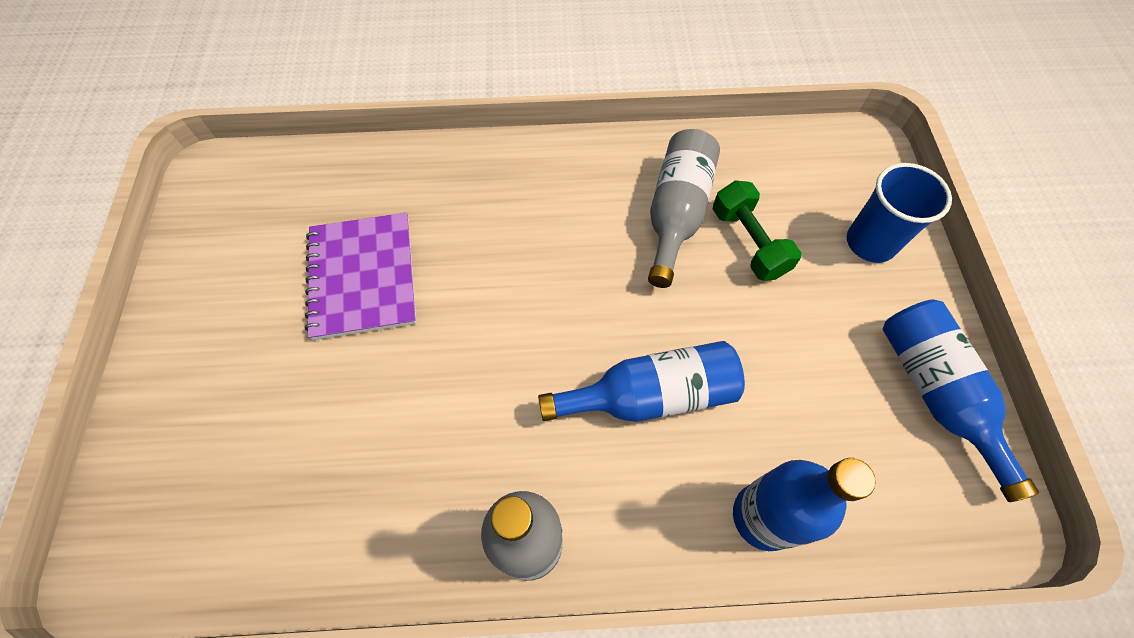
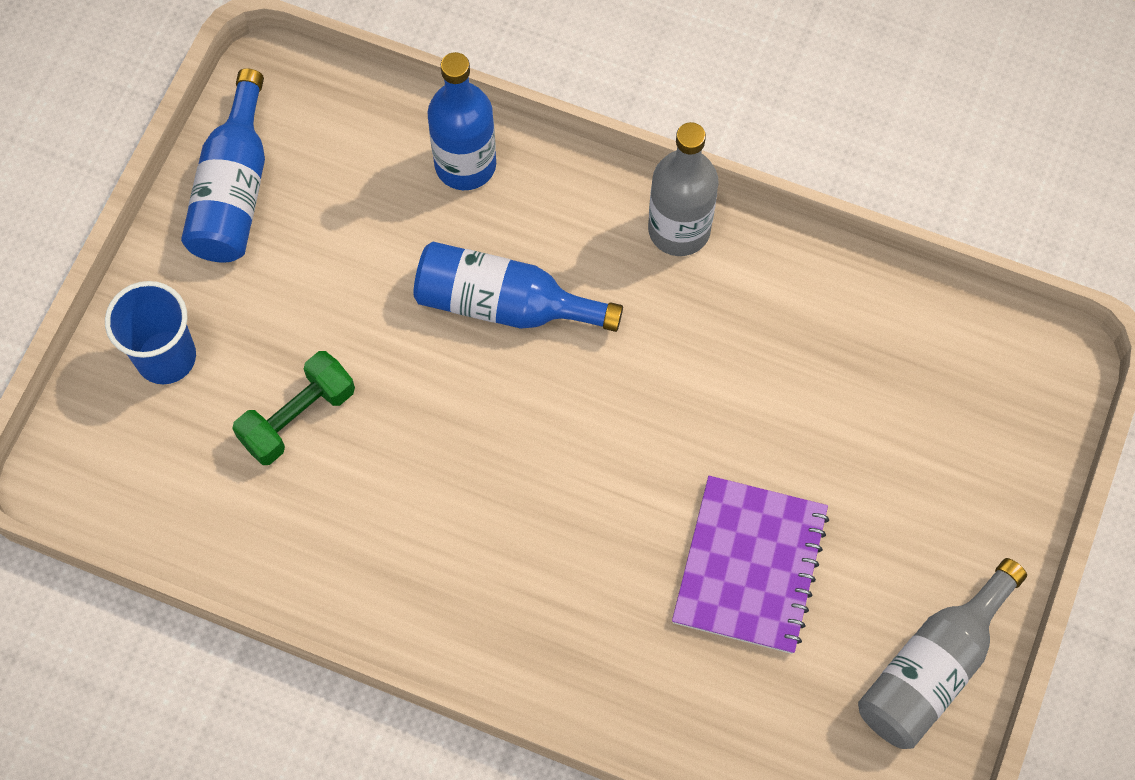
camera: 155 degrees left, 5 degrees up
grey bottle [648,129,720,288] -> grey bottle moved to [858,558,1027,749]
green dumbbell [713,180,801,281] -> green dumbbell turned 45 degrees clockwise [232,351,355,465]

